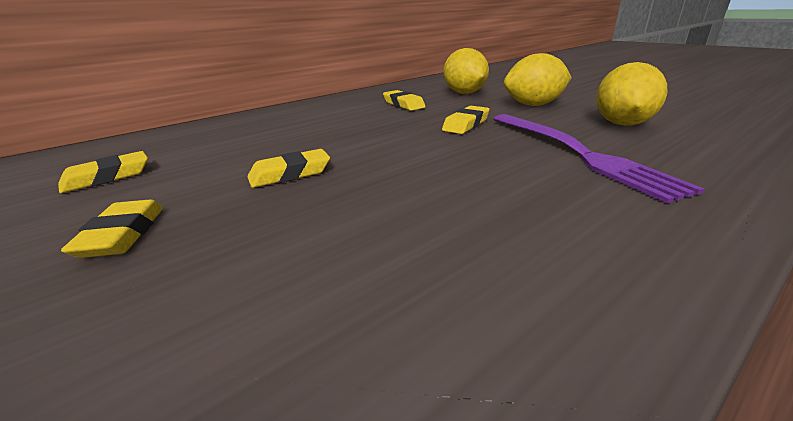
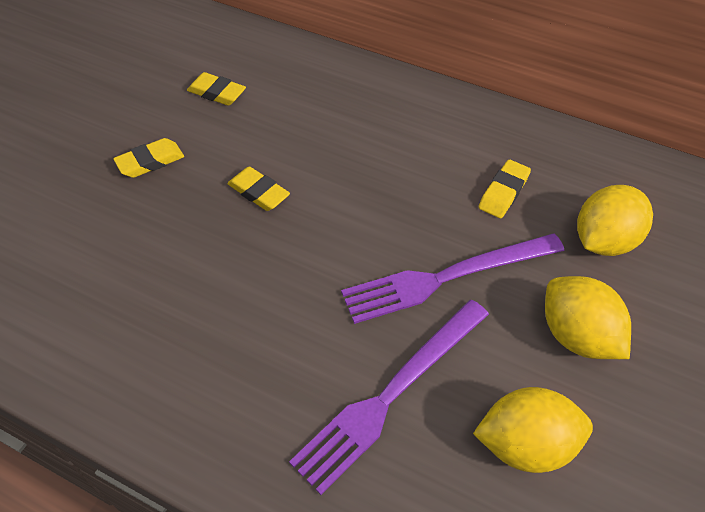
camera: 65 degrees right, 25 degrees up
yellow eraser [442,106,490,134] -> purple fork [341,233,564,324]

